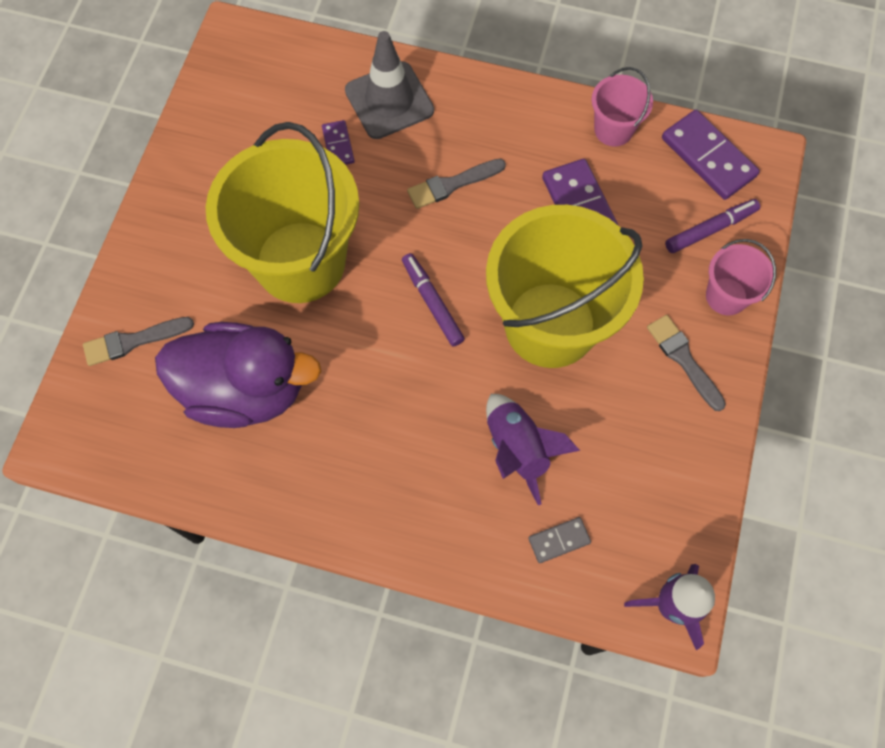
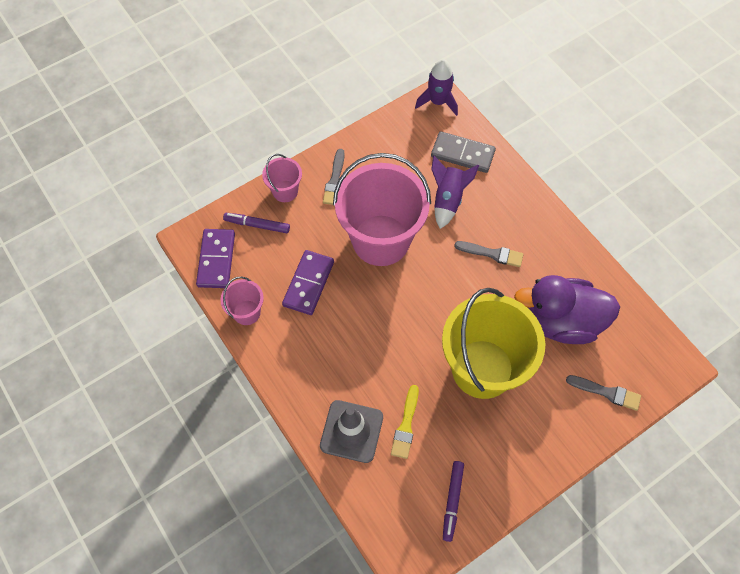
camera: 140 degrees left, 5 degrees down
purple duck [155,322,321,428] -> purple duck turned 45 degrees counterclockwise [514,275,620,344]
purple domino [322,120,355,165] -> yellow brush [391,385,419,459]
purple marker [402,253,465,347] -> purple marker moved to [443,461,464,542]
grey brush [407,159,506,209] -> grey brush moved to [454,241,524,267]
yellow bucket [486,205,644,368] -> pink bucket [333,153,431,266]
grey domino [528,517,591,563] -> grey domino [431,131,496,173], size x1.90

